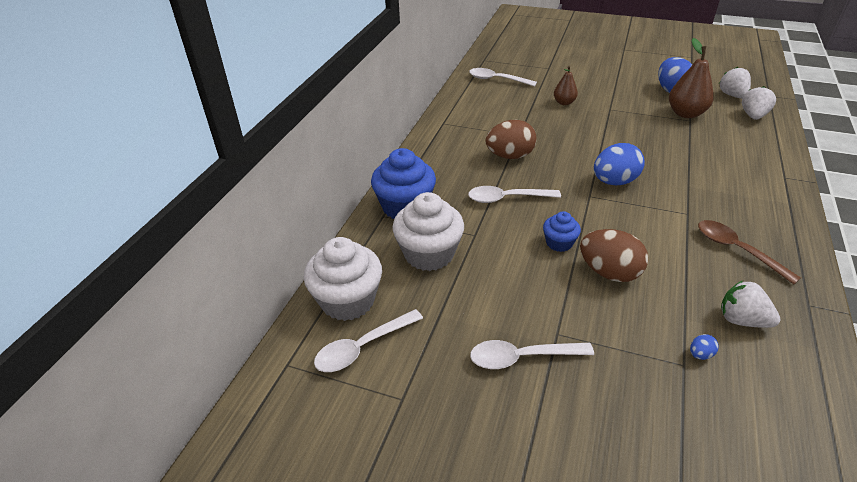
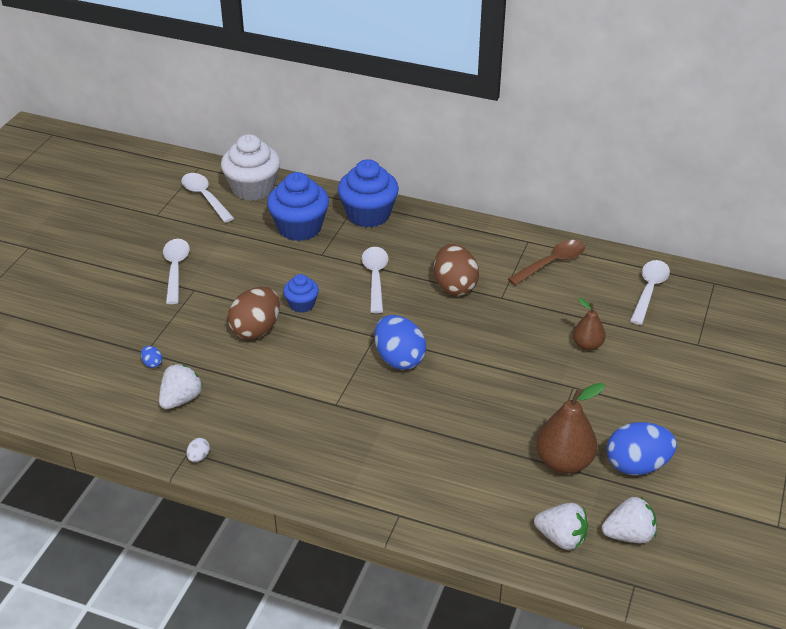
camera: 90 degrees right, 0 degrees up
white cupcake [392,192,464,271] -> blue cupcake [267,172,329,241]
brown spoon [698,220,801,284] -> brown spoon moved to [508,240,585,285]
none -> white egg [187,438,210,462]

